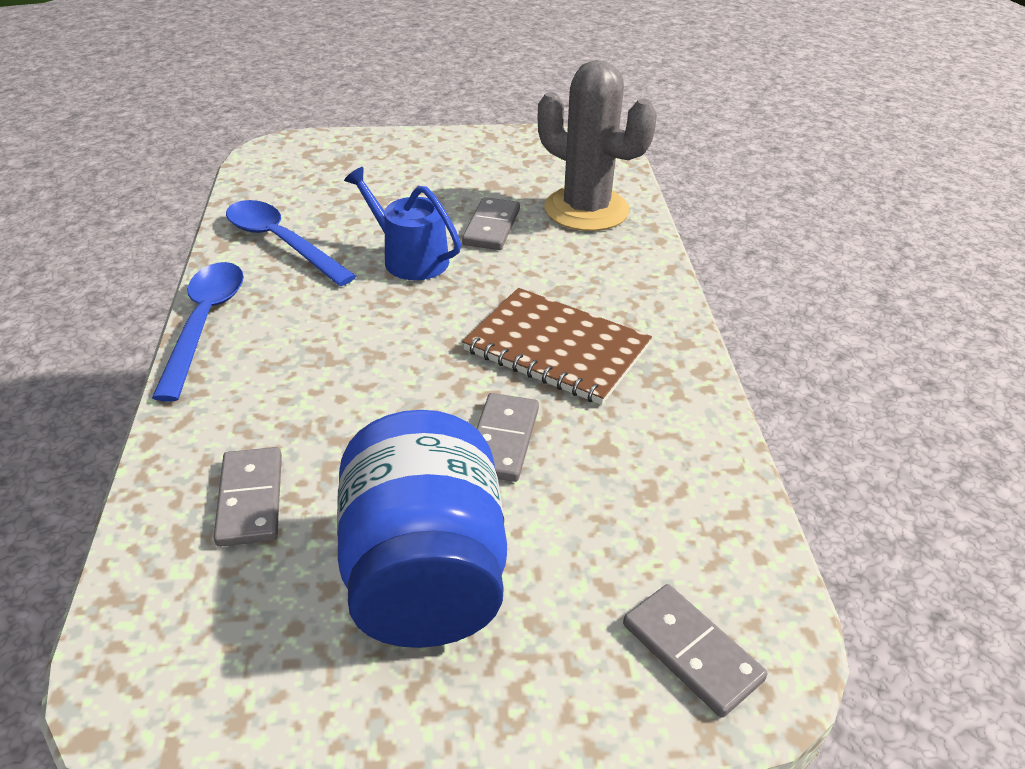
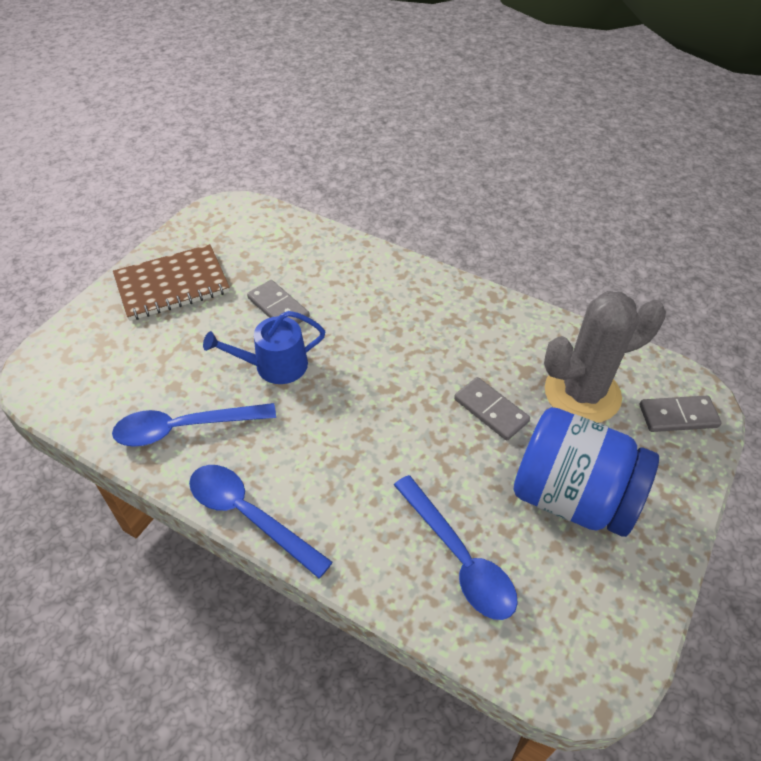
camera: 55 degrees left, 10 degrees up
grey domino [213,447,282,547] -> blue spoon [394,475,518,620]
brown notebook [462,288,652,405] -> brown notebook moved to [113,244,230,321]
grey cactus [538,60,657,231] -> grey cactus moved to [544,291,666,423]

